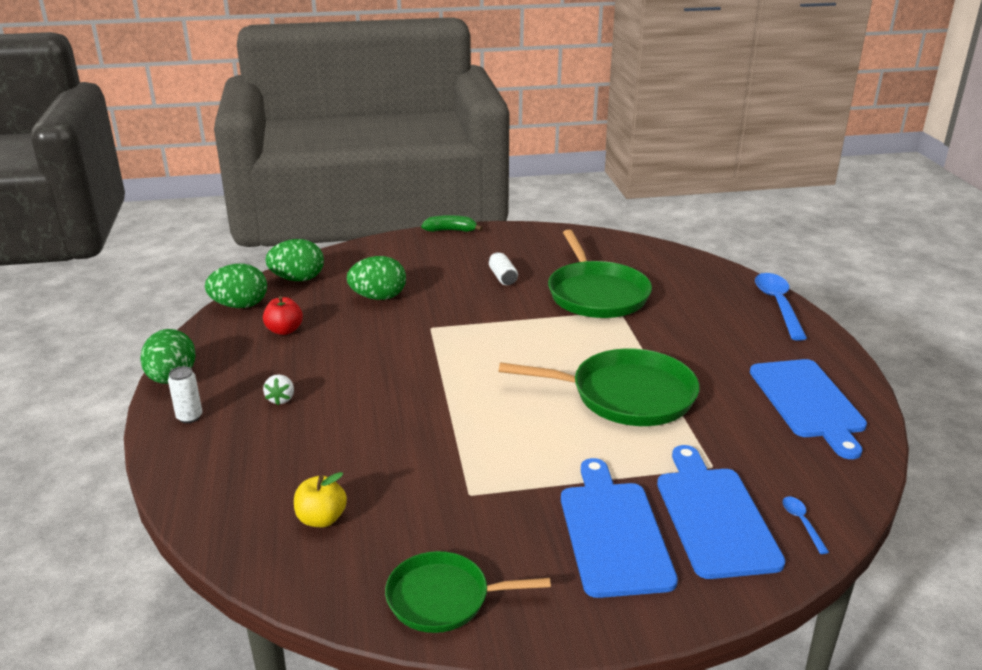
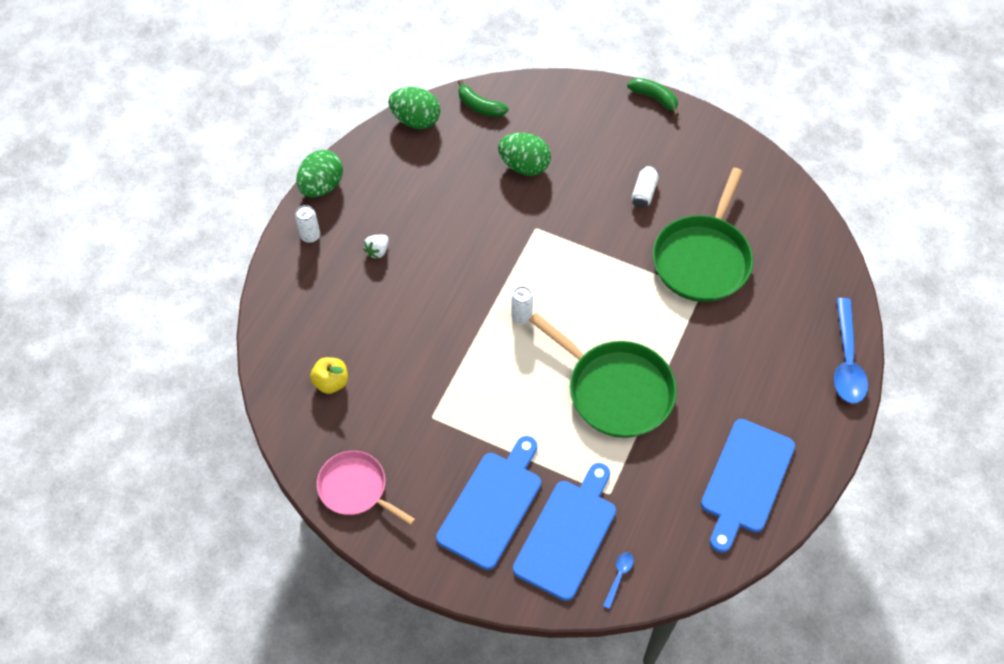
camera: 35 degrees right, 30 degrees up
red apple [263,296,303,335] -> none
green egg [265,239,324,281] -> green banana [458,80,509,117]
green pan [385,551,551,633] -> pink pan [317,451,415,525]
blue spoon [755,273,807,340] -> blue spoon turned 150 degrees clockwise [834,298,868,404]
none -> white can [511,286,533,324]

